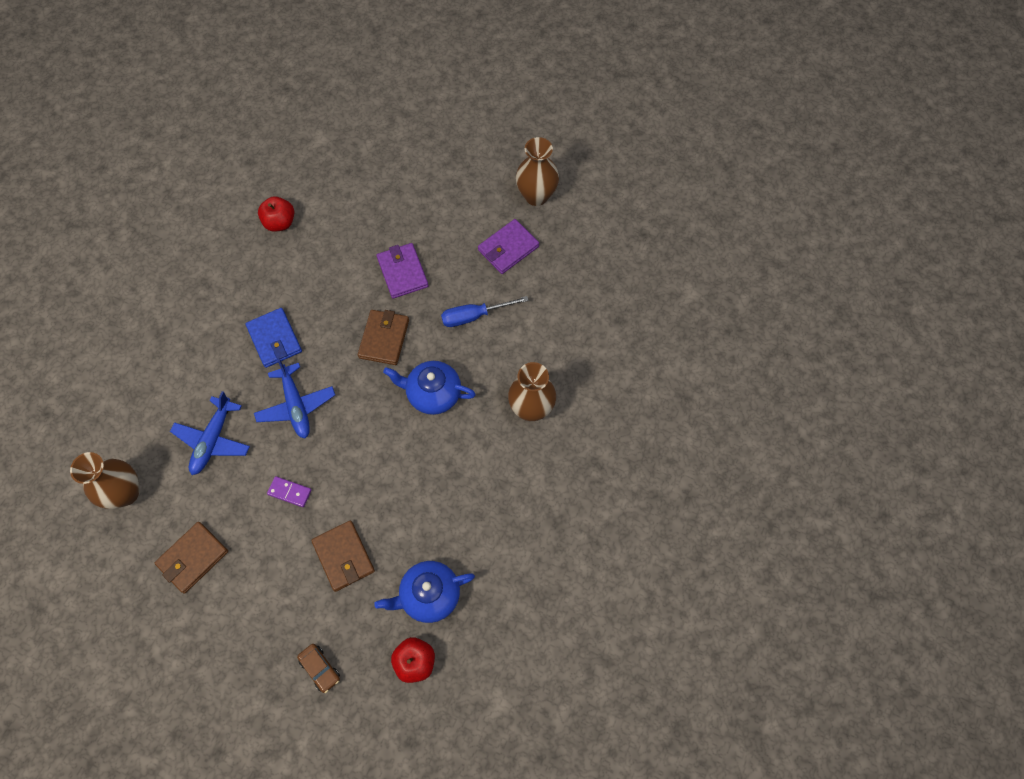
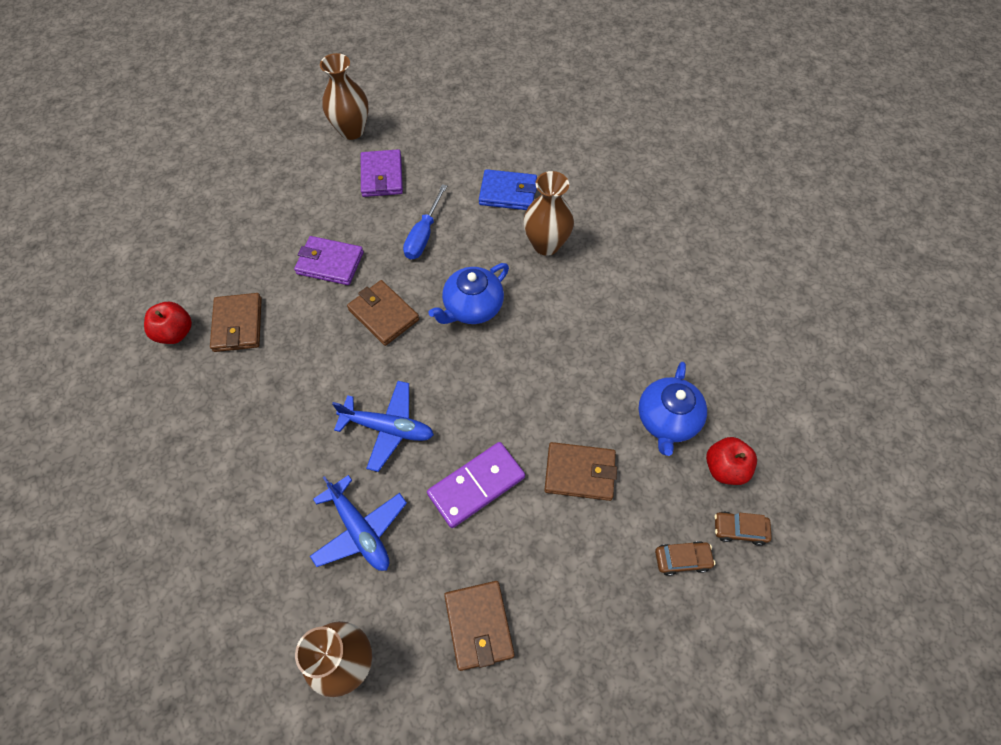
camera: 55 degrees left, 5 degrees down
blue wallet [245,308,302,368] -> blue wallet moved to [479,169,537,210]
purple domino [267,476,311,507] -> purple domino [427,442,525,528], size x1.88
none -> brown wallet [210,293,262,352]
none -> brown car [715,511,772,546]

